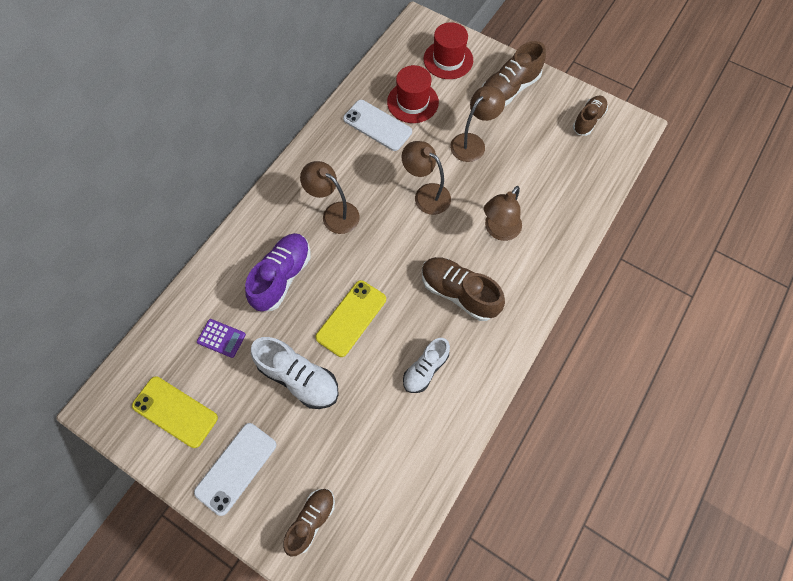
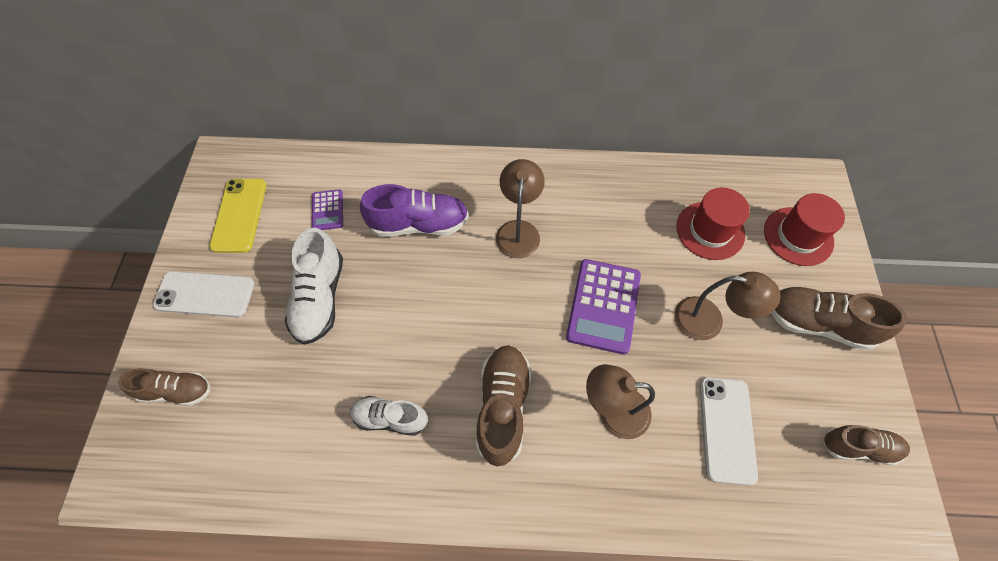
camera: 60 degrees right, 5 degrees down
yellow phone [315,280,386,357] -> none
white phone [343,100,412,151] -> white phone moved to [700,377,758,485]
brown lamp [402,141,451,215] -> purple calculator [566,259,641,355]

